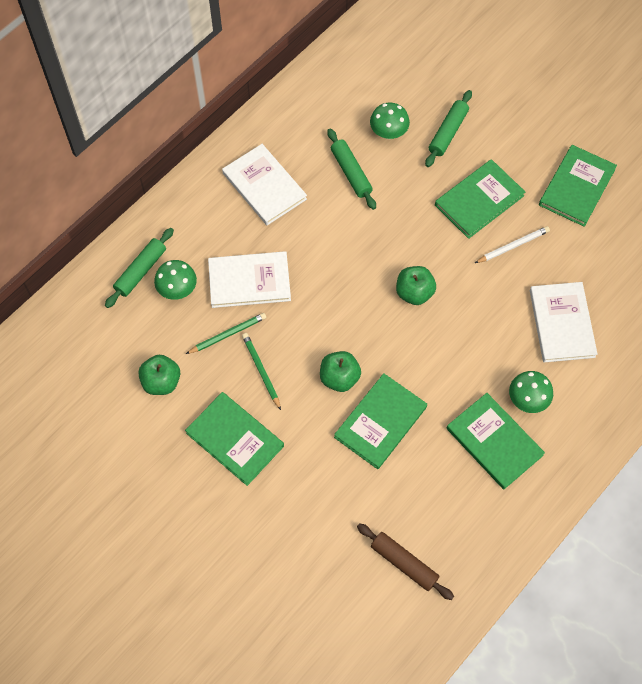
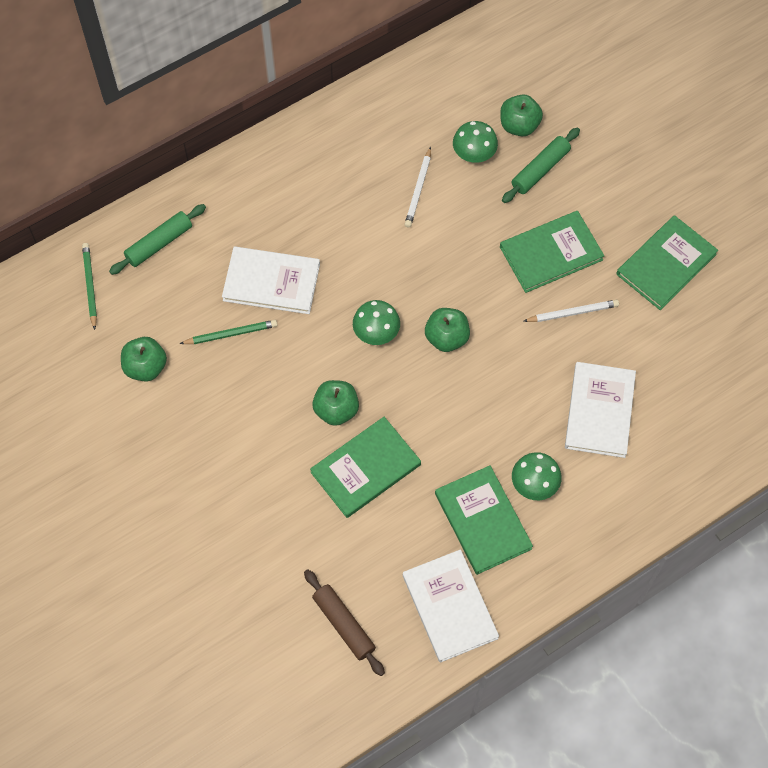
camera: 15 degrees right, 0 degrees up
green mushroom [154,260,197,300] -> green mushroom moved to [353,300,400,345]
green book [185,392,284,486] -> none
white book [222,144,307,225] -> white book moved to [403,549,499,663]
green pencil [242,333,281,410] -> green pencil moved to [82,243,97,330]
green rolling pin [327,129,376,210] -> white pencil [405,147,431,228]
none -> green apple [500,94,543,136]

